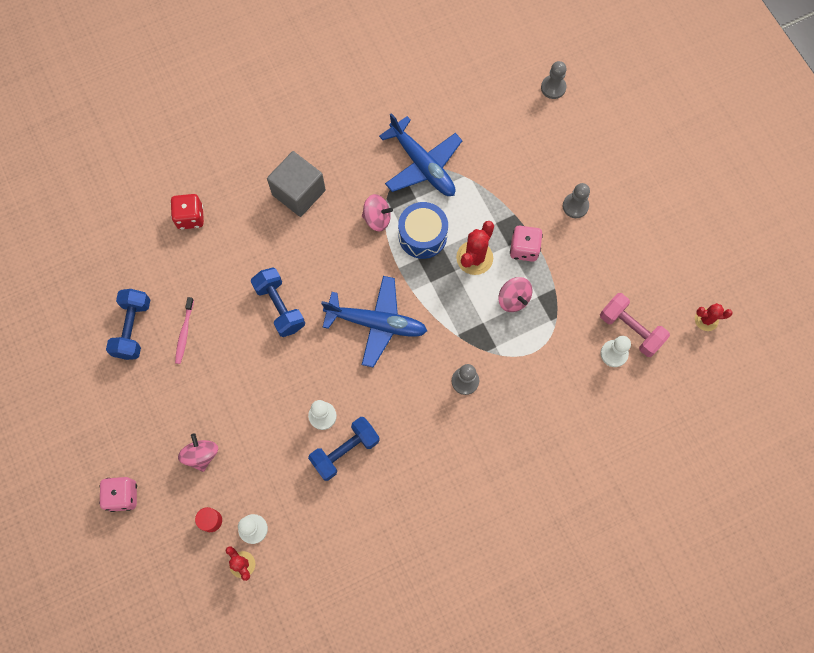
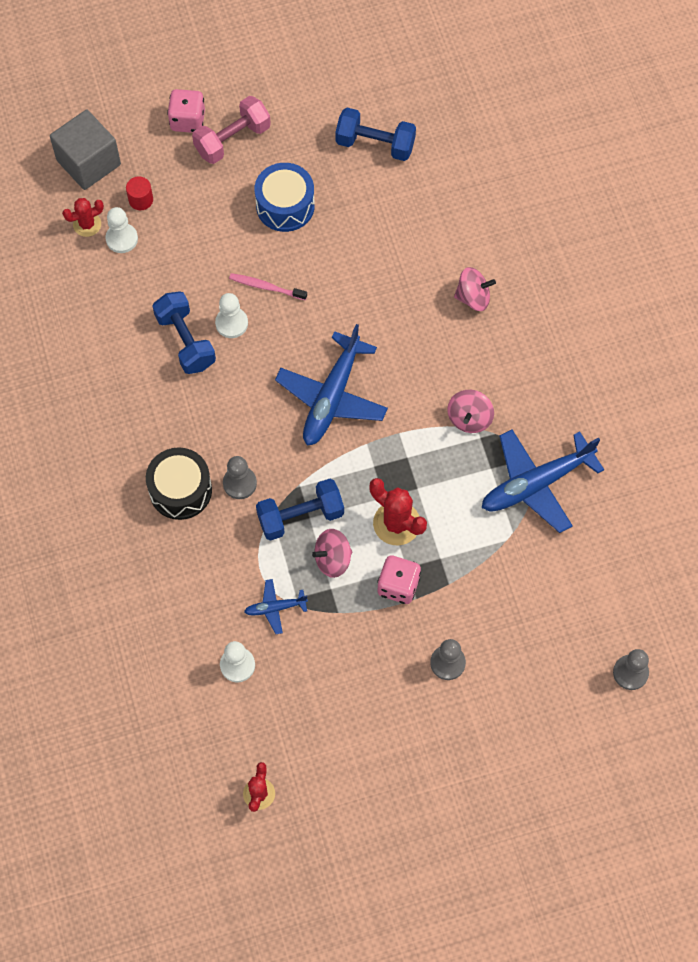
camera: 100 degrees right, 5 degrees down
red dice [170,194,204,230] -> none
pink toothbrush [175,297,194,364] -> pink toothbrush moved to [229,273,307,300]
pink spinning top [178,433,218,472] -> pink spinning top moved to [454,267,496,311]
blue dumbbell [251,267,305,337] -> blue dumbbell moved to [256,479,344,541]
grey cube [267,151,326,217] -> grey cube moved to [50,109,121,190]
blue drum [398,202,448,259] -> blue drum moved to [254,163,315,232]
pink dumbbell [600,293,670,357] -> pink dumbbell moved to [192,96,271,164]
none -> black drum [146,448,212,520]
none -> blue plane [244,579,308,634]

